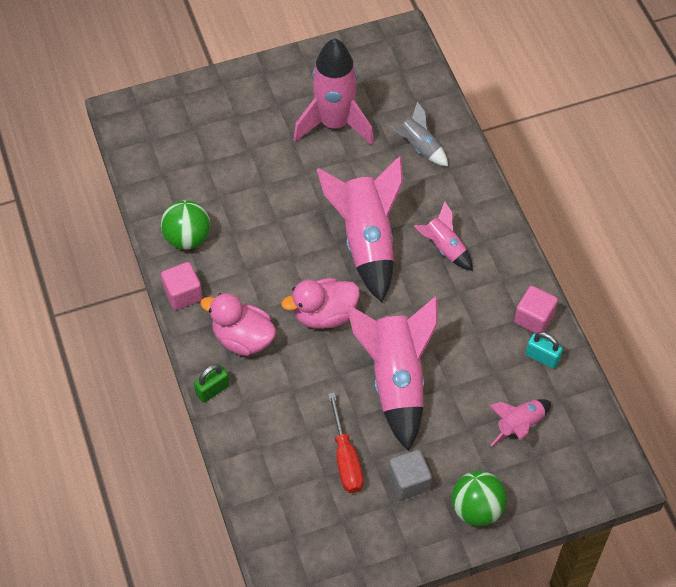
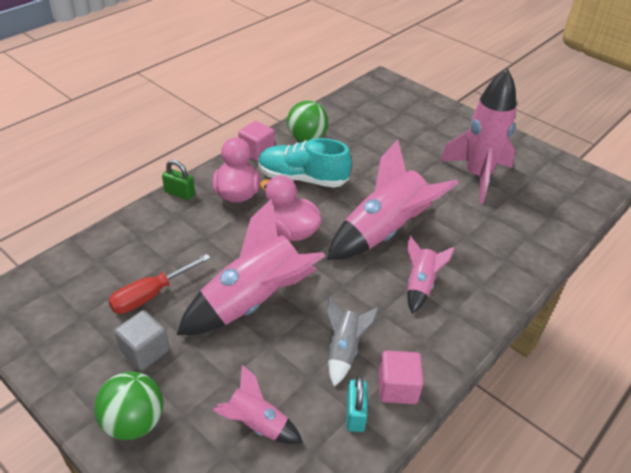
camera: 60 degrees right, 15 degrees down
grey rocket [390,102,448,166] -> grey rocket moved to [326,297,379,386]
none -> turquoise shoe [258,138,352,188]

